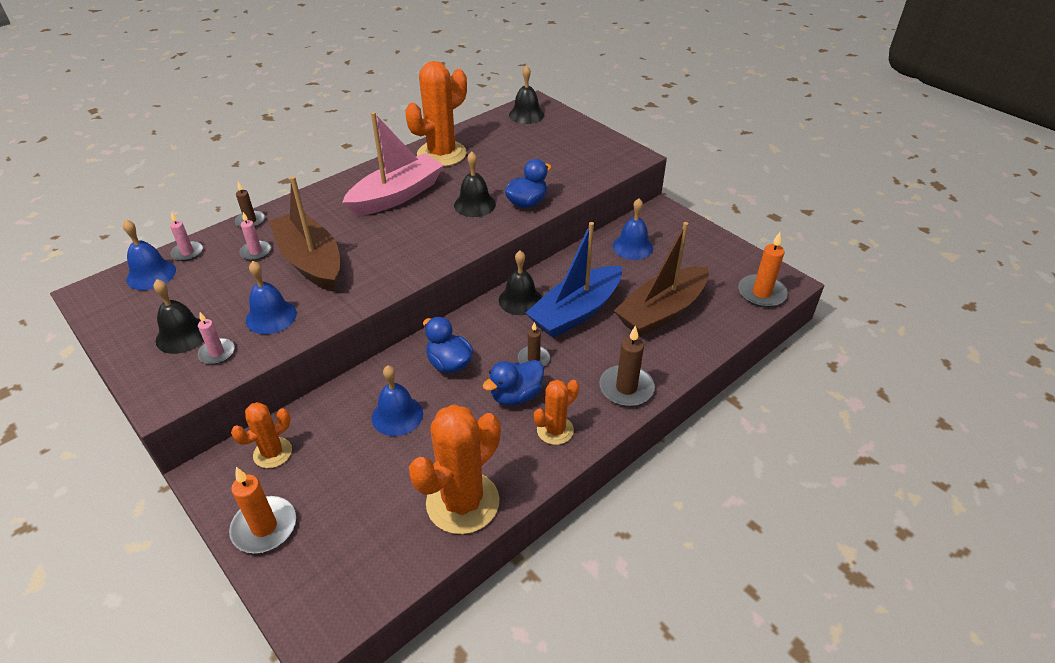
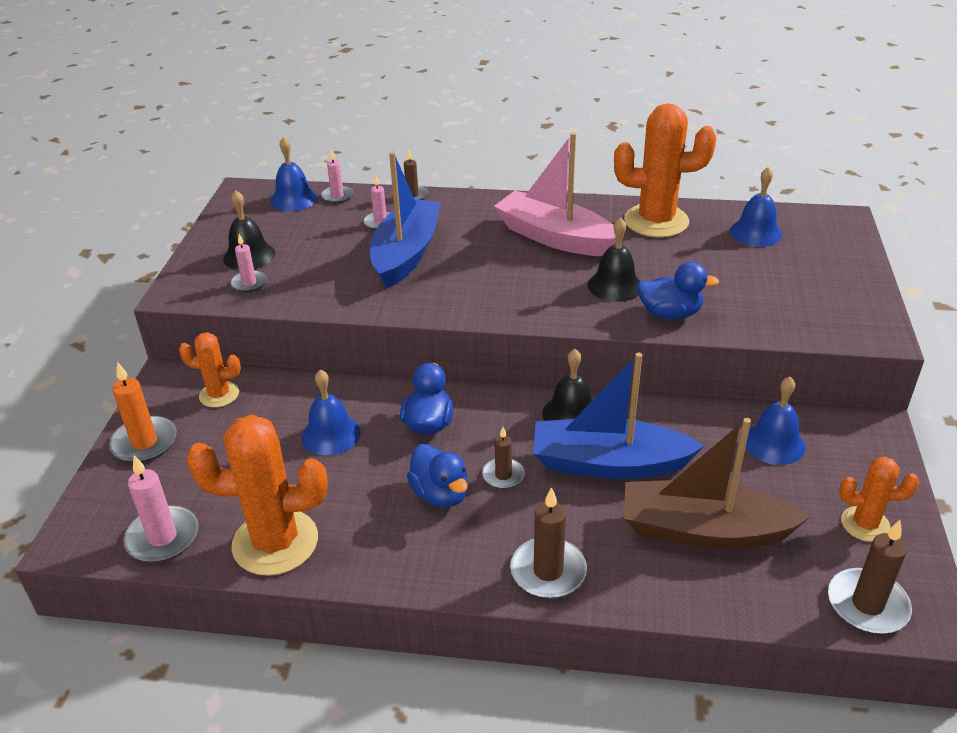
camera: 50 degrees right, 5 degrees down
blue bell [246,261,297,334] -> blue bell moved to [730,167,782,247]
brown boat [269,176,340,292] -> blue boat [370,152,441,289]
pink boat [342,112,444,216] -> pink boat turned 150 degrees counterclockwise [494,132,624,256]
blue duck [483,360,544,405] -> blue duck turned 135 degrees counterclockwise [407,444,468,508]
black bell [509,65,544,124] -> none
orange cactus [534,380,579,445] -> orange cactus moved to [839,457,919,542]
orange candle [738,232,788,308] -> brown candle [828,520,912,634]
none -> pink candle [124,455,199,562]

